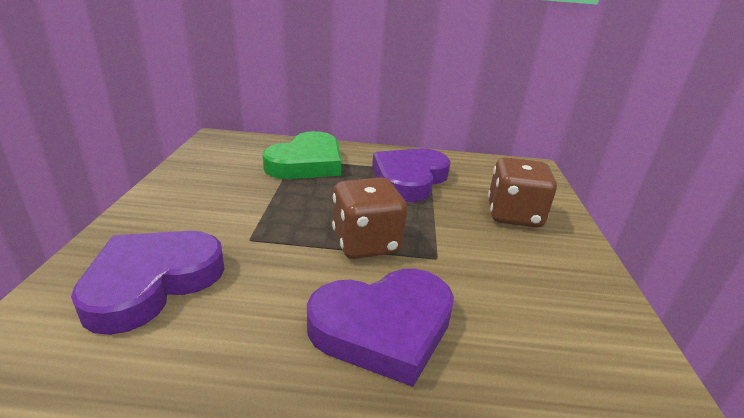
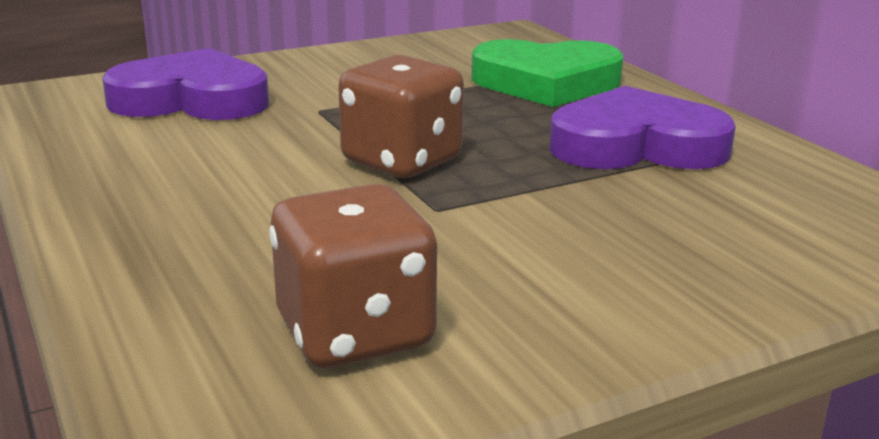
camera: 60 degrees right, 5 degrees down
purple heart [307,269,454,387] -> none
brown dice [488,157,557,227] -> brown dice moved to [269,184,437,368]

